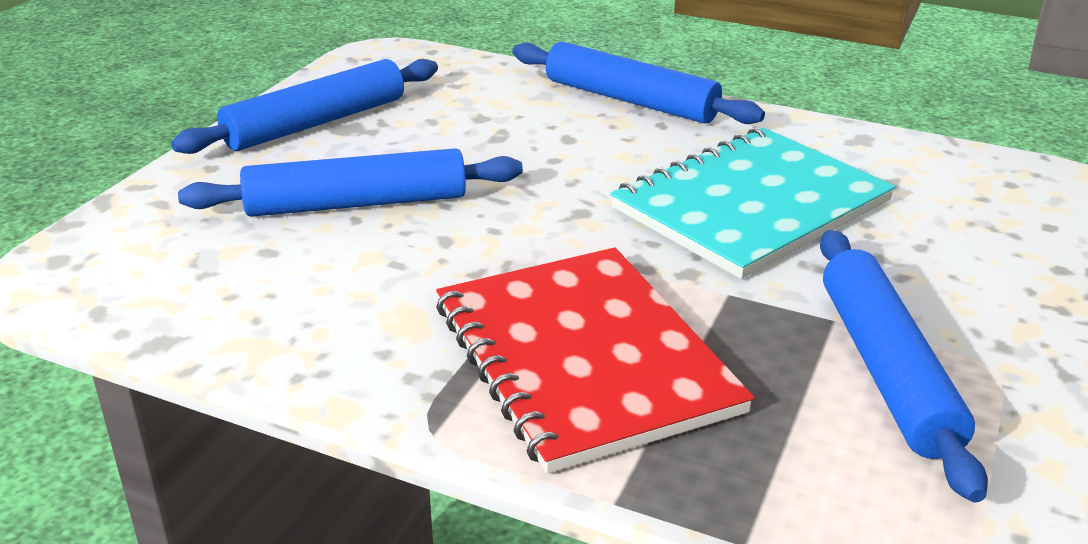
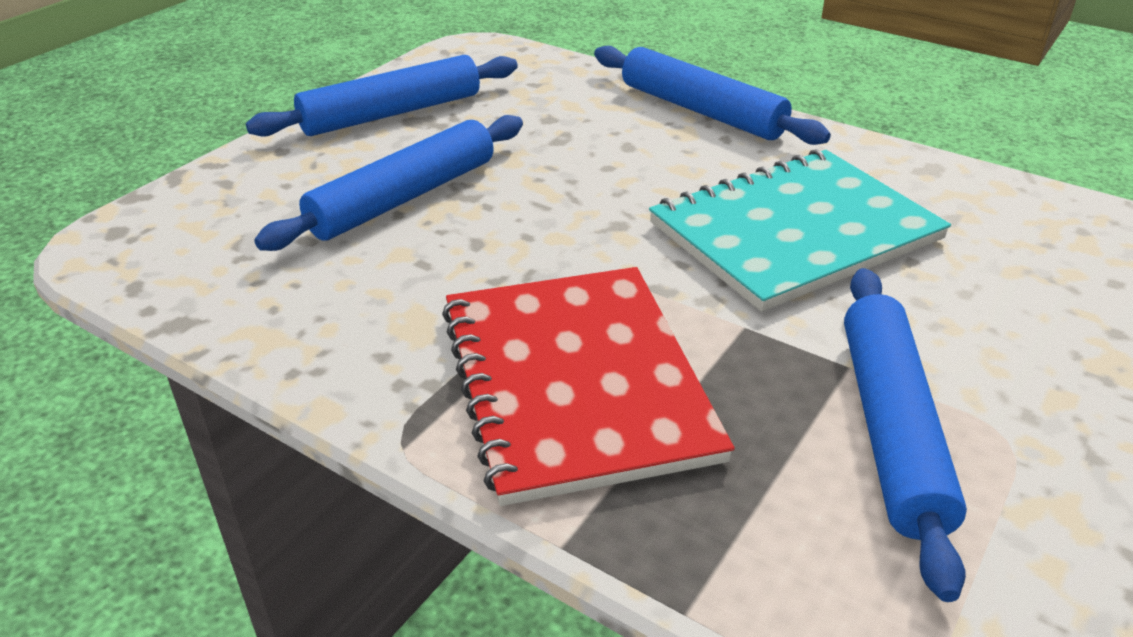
camera: 10 degrees right, 5 degrees up
blue rolling pin [178,148,523,217] -> blue rolling pin turned 45 degrees counterclockwise [254,115,523,251]

